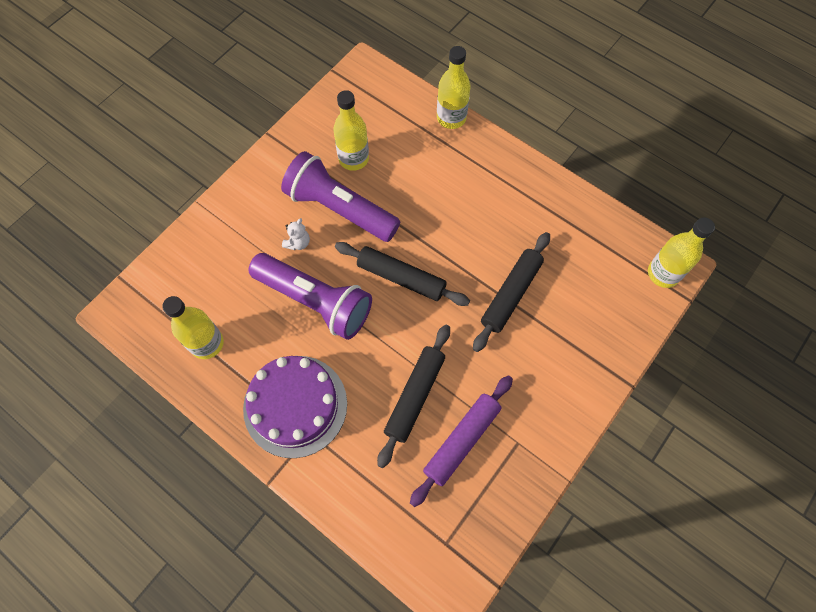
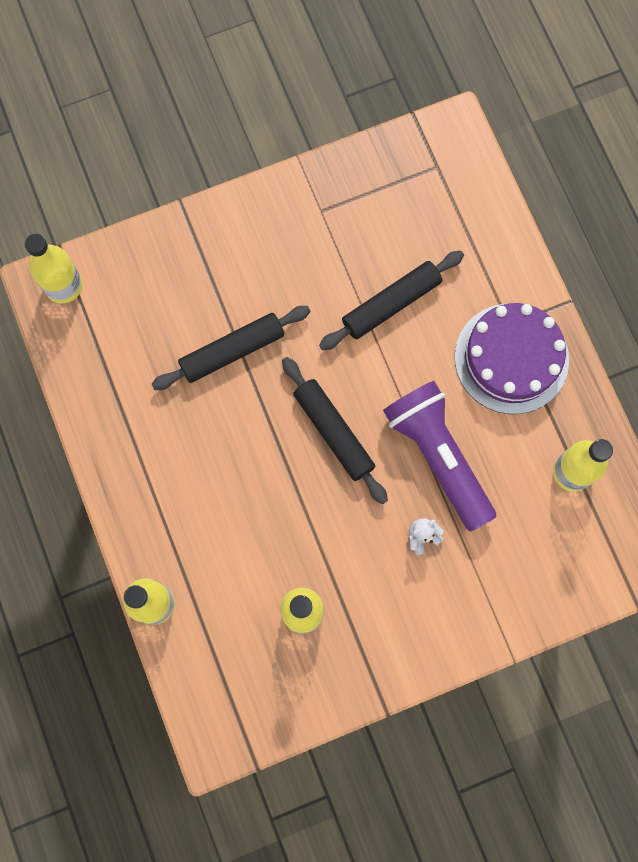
camera: 150 degrees left, 10 degrees up
purple flashlight [281,151,400,242] -> none
purple rolling pin [410,375,513,507] -> none

